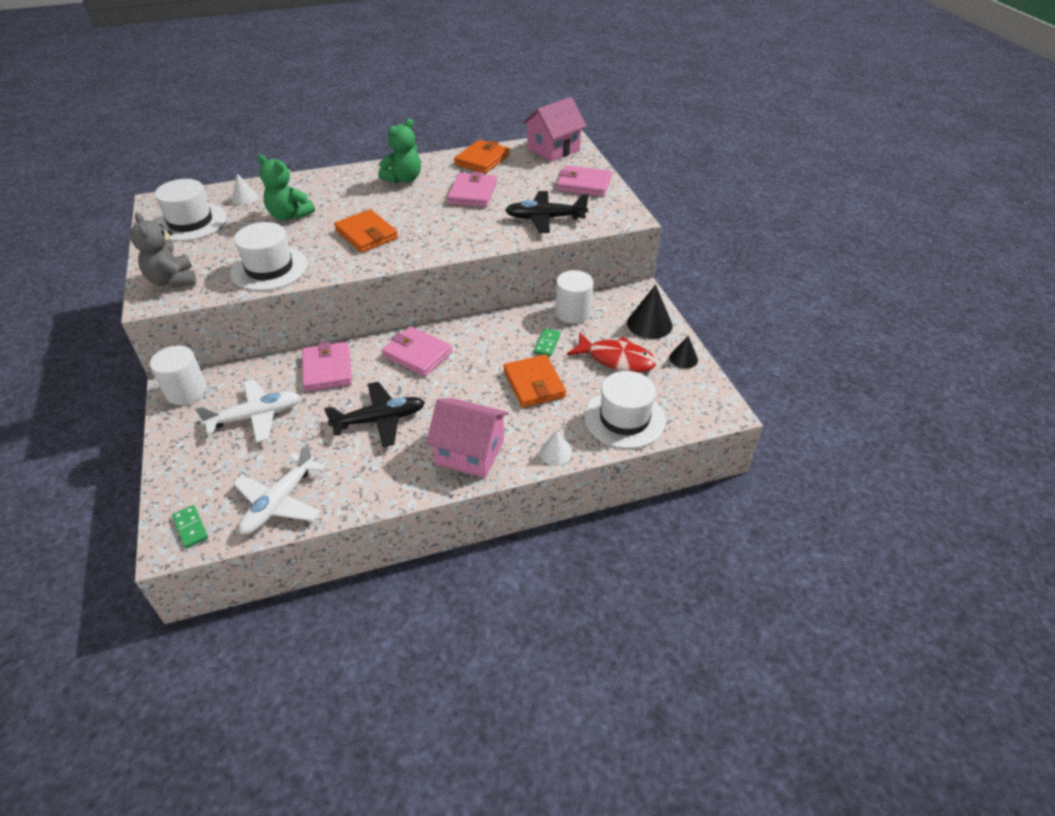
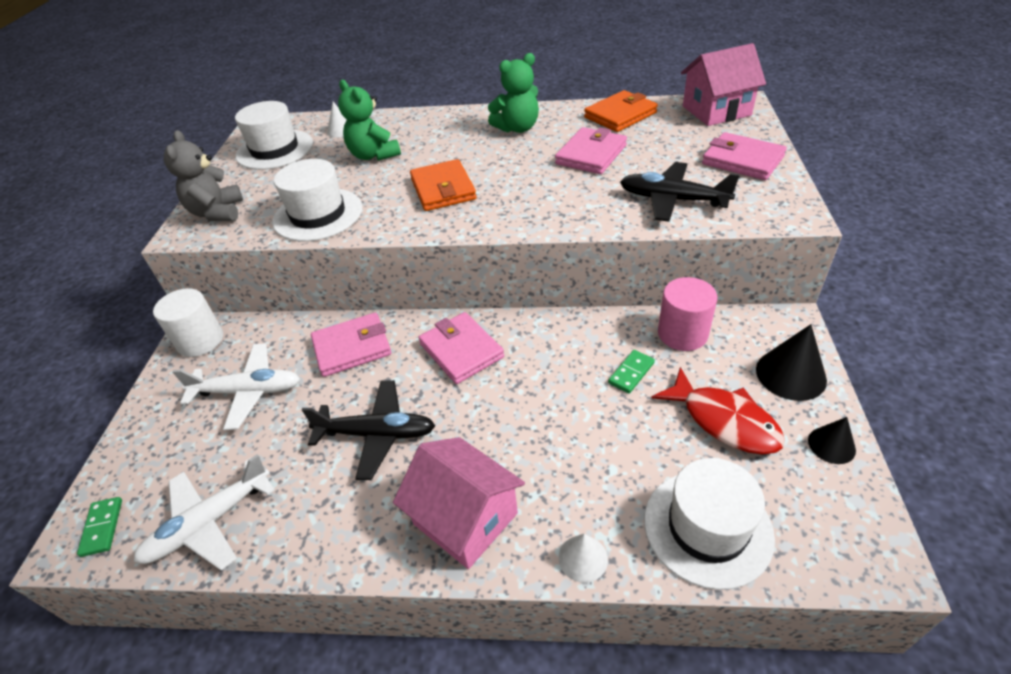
camera: 25 degrees right, 0 degrees up
pink wallet [302,341,352,391] -> pink wallet turned 60 degrees clockwise [311,312,391,377]
orange wallet [504,354,566,408] -> none
white cylinder [555,270,593,324] -> pink cylinder [658,277,717,351]

